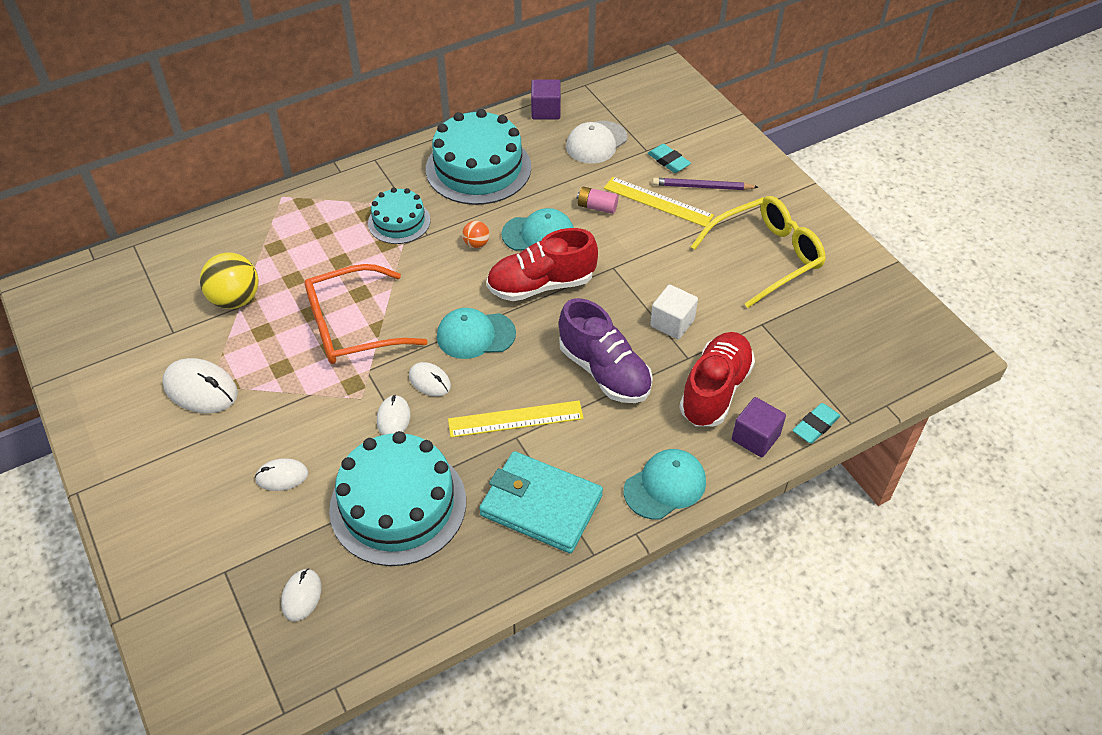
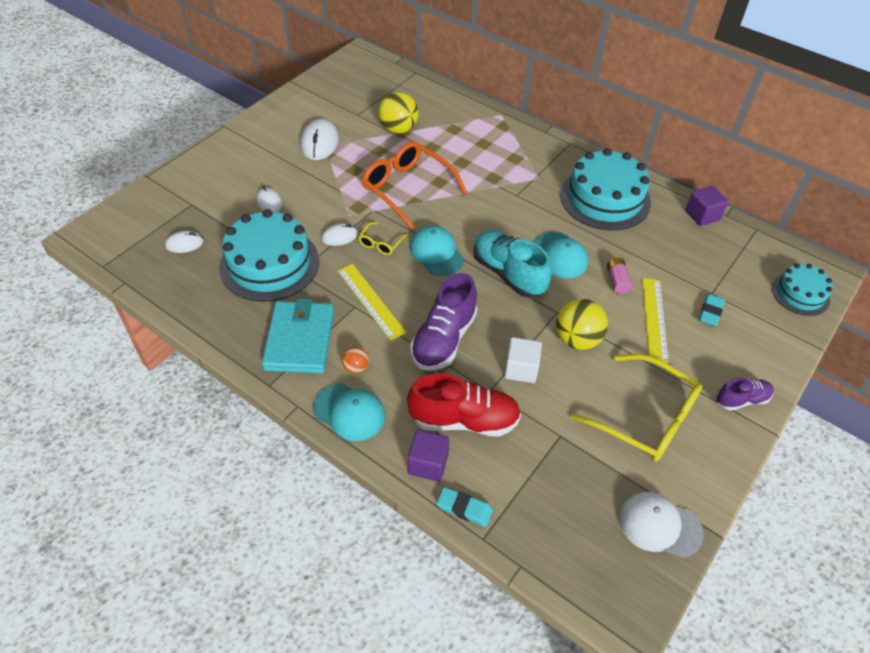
camera: 65 degrees right, 0 degrees up
turquoise cake [368,188,430,244] -> turquoise cake moved to [772,264,833,316]
white mouse [409,362,451,396] -> yellow glasses [358,222,408,255]
orange ball [462,221,489,248] -> orange ball moved to [342,347,369,373]
red shoe [486,228,598,301] -> turquoise shoe [474,230,552,297]
white cap [566,121,628,164] -> white cap moved to [619,492,703,558]
purple pencil [652,178,758,190] -> none
none -> yellow ball [556,299,608,350]
none -> purple shoe [717,378,774,411]

